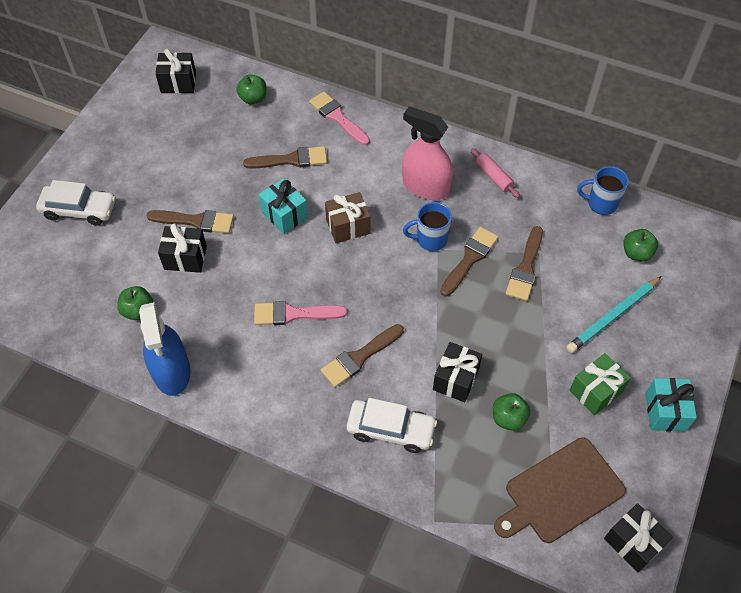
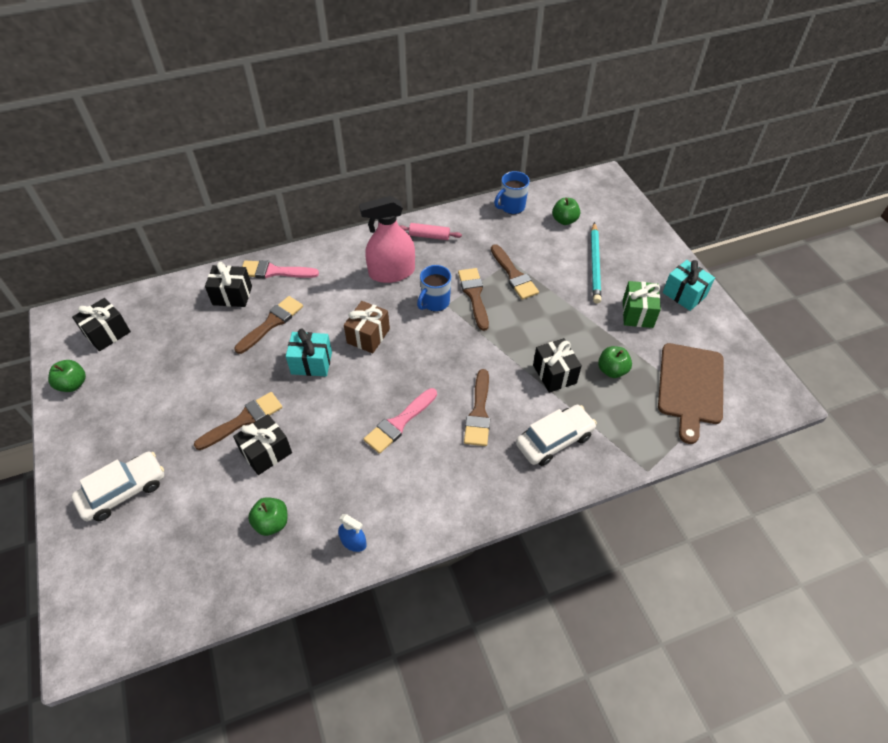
camera: 45 degrees left, 5 degrees down
blue spray bottle [139,302,190,396] -> blue spray bottle [338,514,367,552], size x0.46
green apple [237,74,267,105] -> green apple moved to [48,360,86,392]
black gift [604,503,673,572] -> black gift moved to [205,262,252,307]

